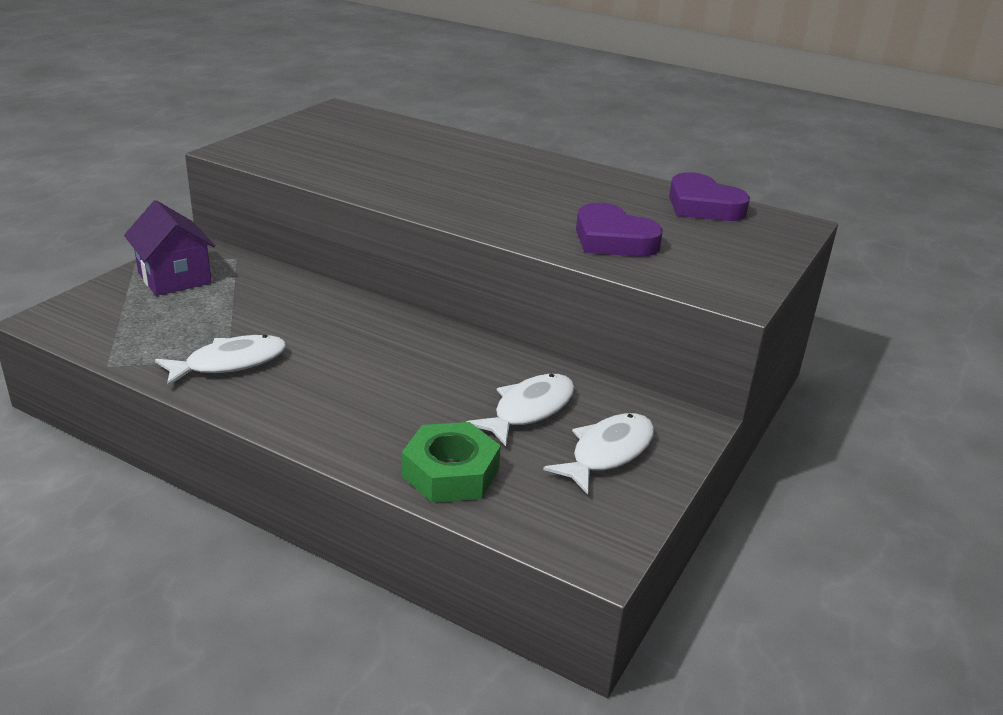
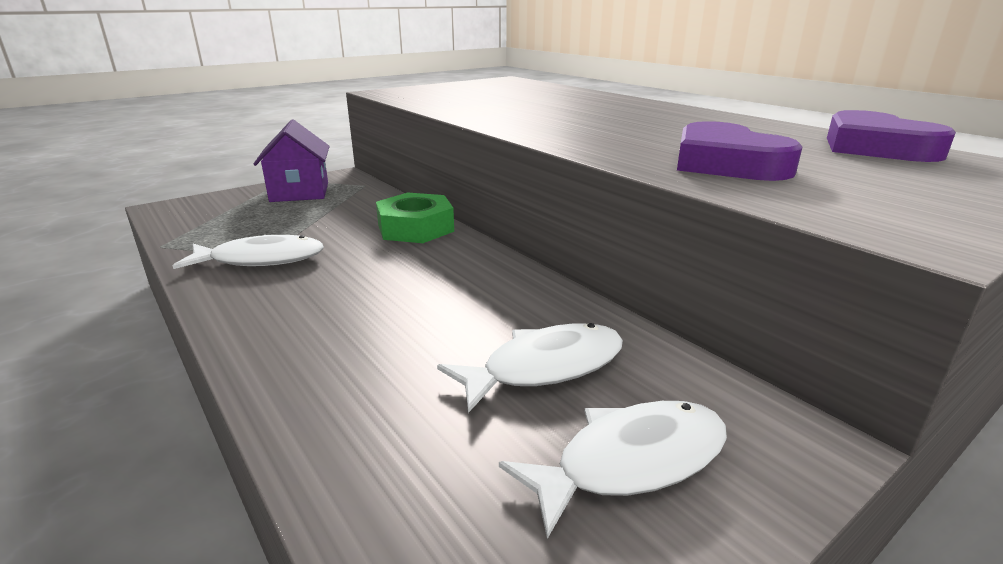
camera: 25 degrees right, 5 degrees down
green nut [402,422,501,503] -> green nut moved to [376,193,454,243]

